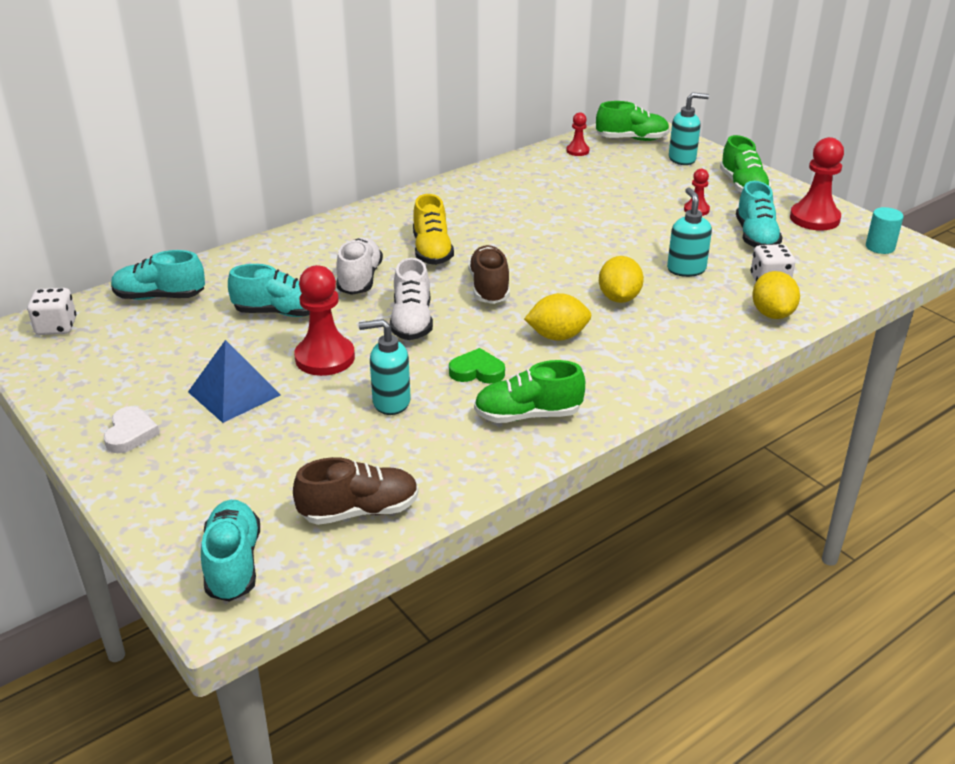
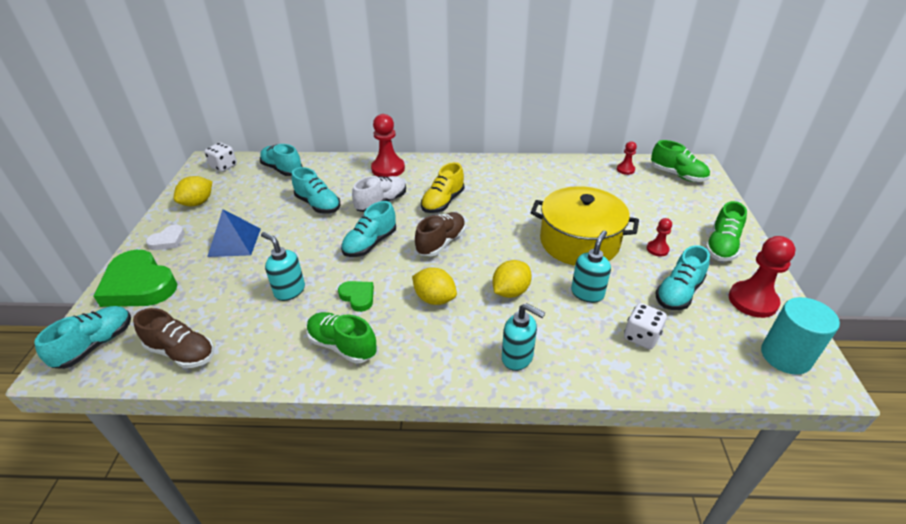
camera: 40 degrees right, 5 degrees up
red pawn [294,265,355,376] -> red pawn moved to [371,114,405,177]
white shoe [390,258,433,340] -> turquoise shoe [341,201,396,257]
turquoise soap dispenser [669,92,709,165] -> turquoise soap dispenser moved to [502,303,545,371]
yellow lemon [752,271,800,319] -> yellow lemon moved to [174,176,212,206]
turquoise cylinder [866,207,904,254] -> turquoise cylinder [761,297,840,375], size x1.65
none -> green heart [94,250,177,307]
none -> yellow pot [530,186,639,266]

